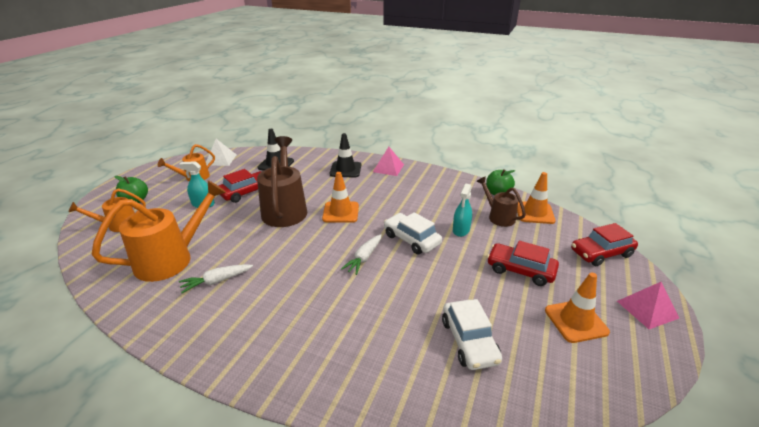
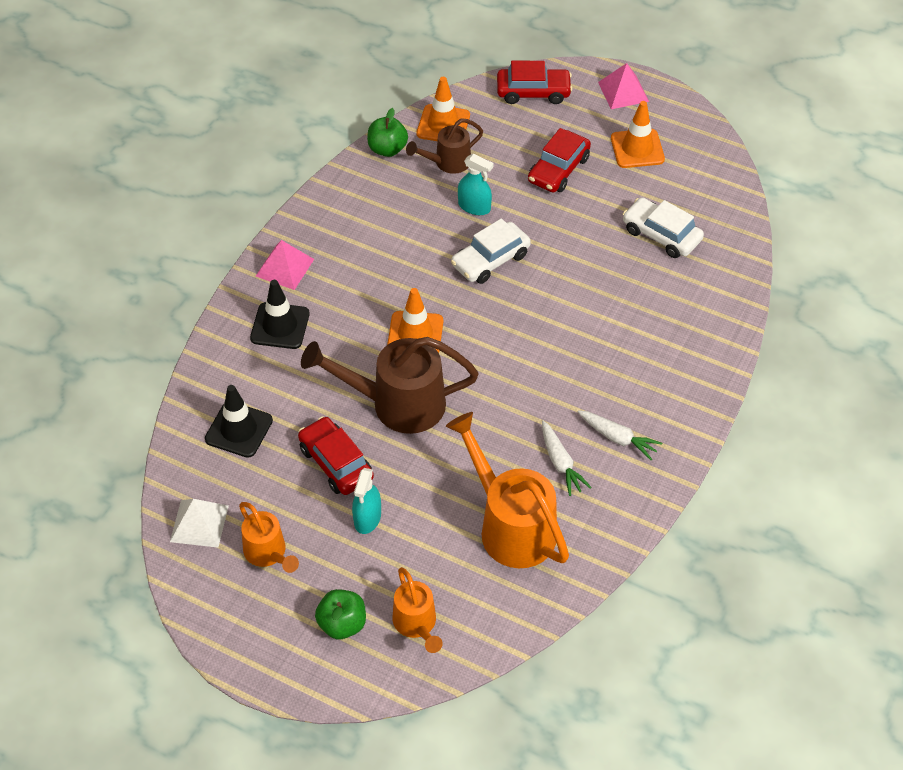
camera: 85 degrees left, 20 degrees up
white carrot [341,234,382,275] -> white carrot moved to [578,410,662,460]
white car [442,299,502,370] -> white car turned 135 degrees counterclockwise [623,197,704,258]
red car [571,223,638,266] -> red car turned 75 degrees counterclockwise [497,61,572,104]

